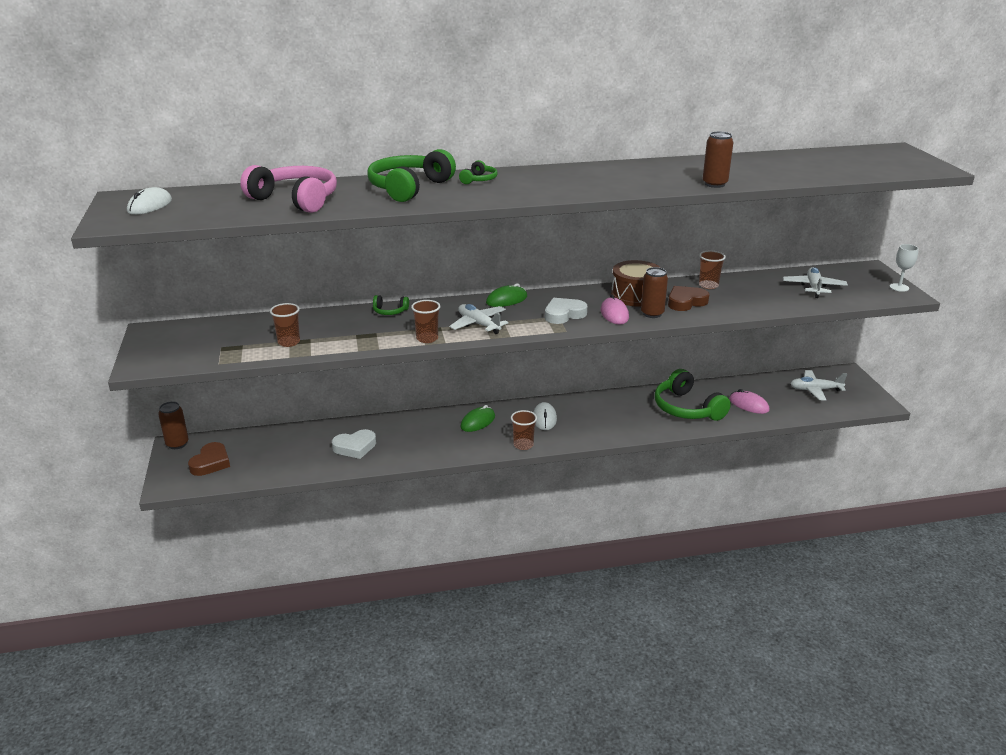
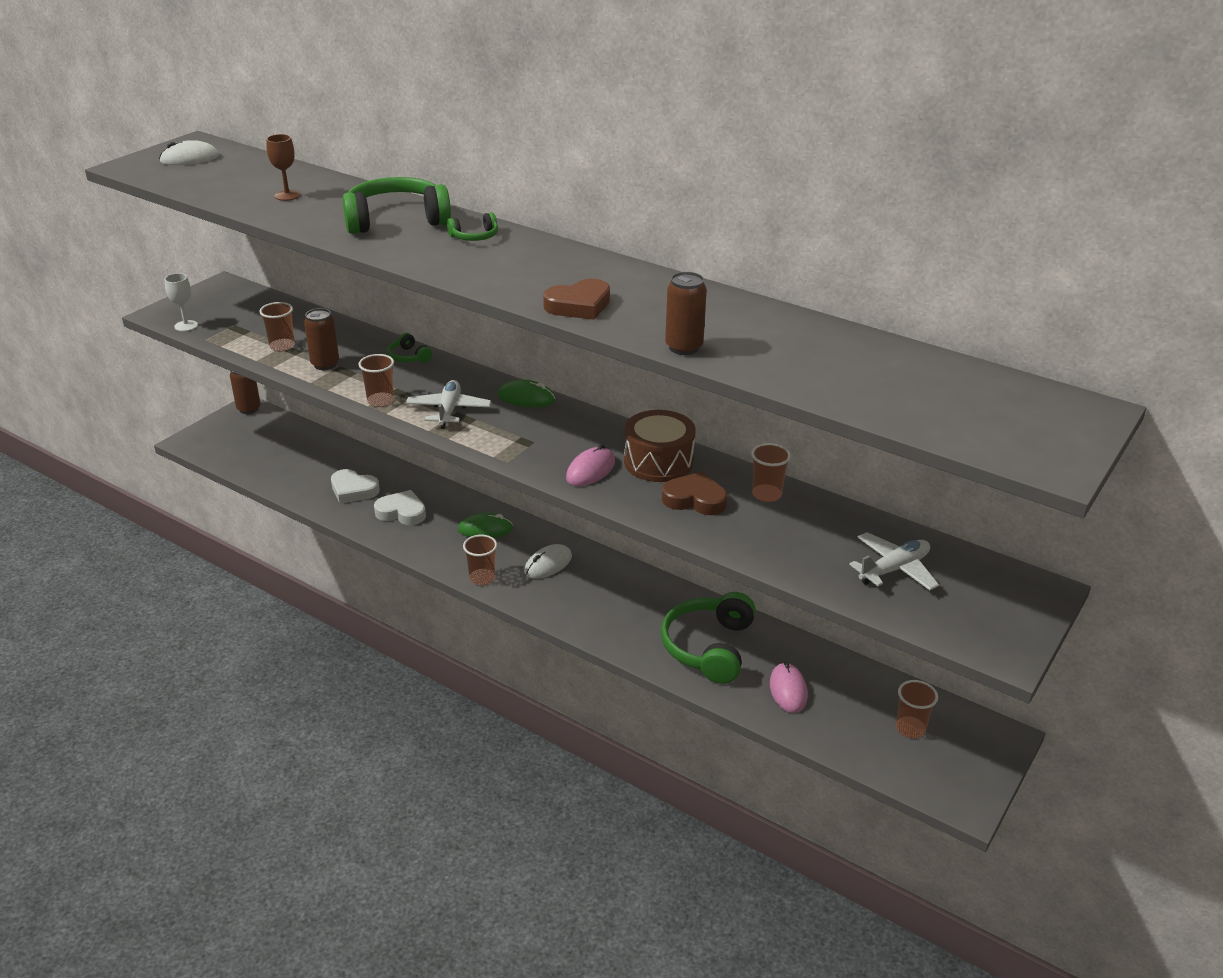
camera: 45 degrees right, 5 degrees up
brown heart [188,442,230,476] -> brown heart moved to [543,279,610,320]
pink headphones [240,165,337,213] -> brown goblet [266,134,300,201]
white heart [545,298,587,324] -> white heart moved to [374,490,426,525]
brown can [641,267,668,318] -> brown can moved to [304,308,339,370]
white plane [790,370,847,400] -> brown cup [896,680,938,738]
white goblet [890,244,919,292] -> white goblet moved to [165,273,198,331]

